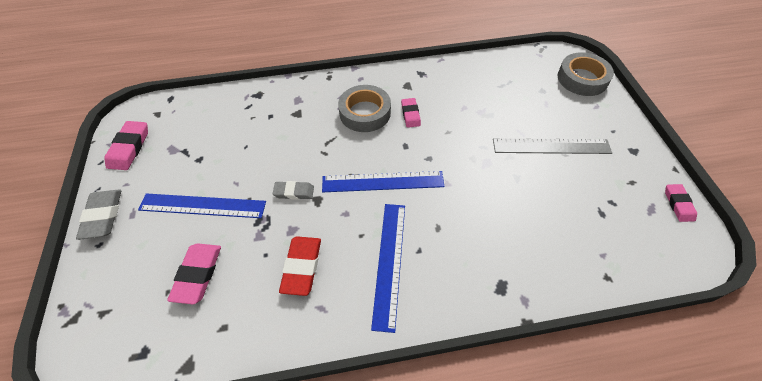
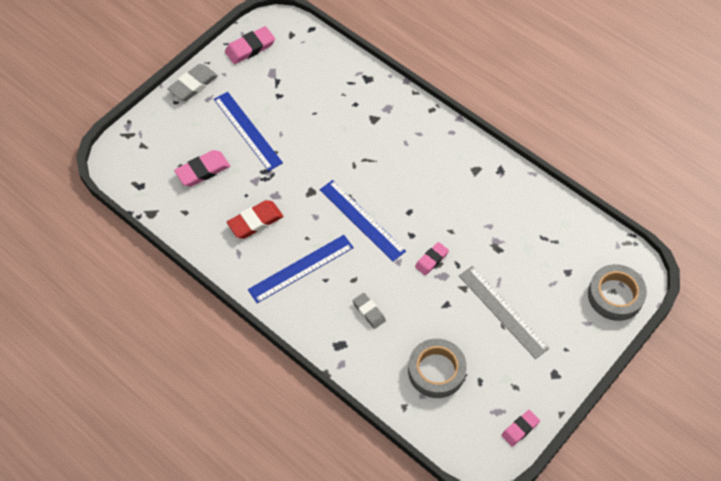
camera: 50 degrees right, 5 degrees up
grey eraser [273,181,314,200] -> grey eraser moved to [352,293,386,329]
grey tape [338,85,391,132] -> grey tape moved to [408,339,467,398]
pink eraser [401,98,421,128] -> pink eraser moved to [415,242,449,275]

